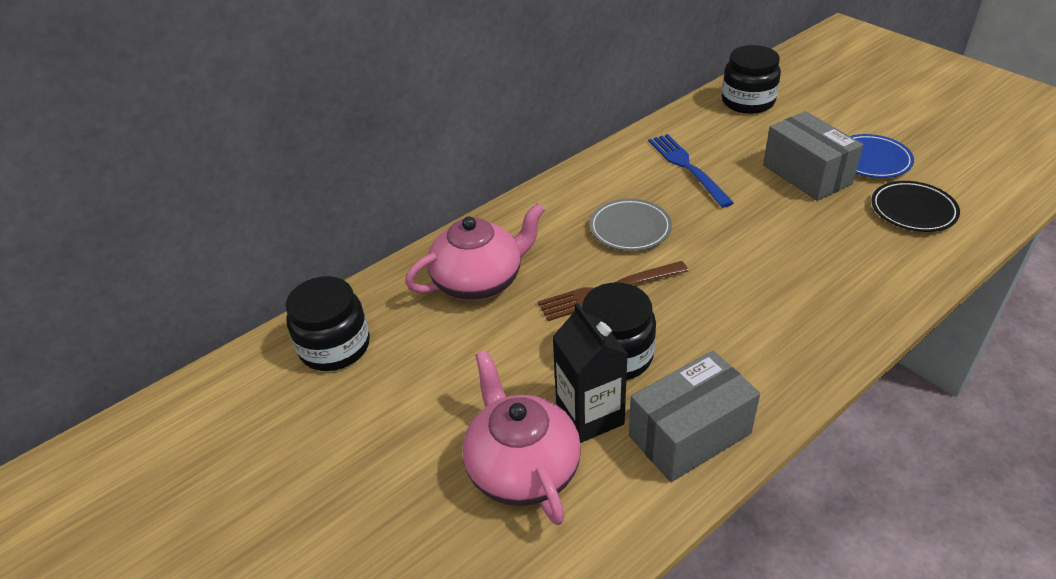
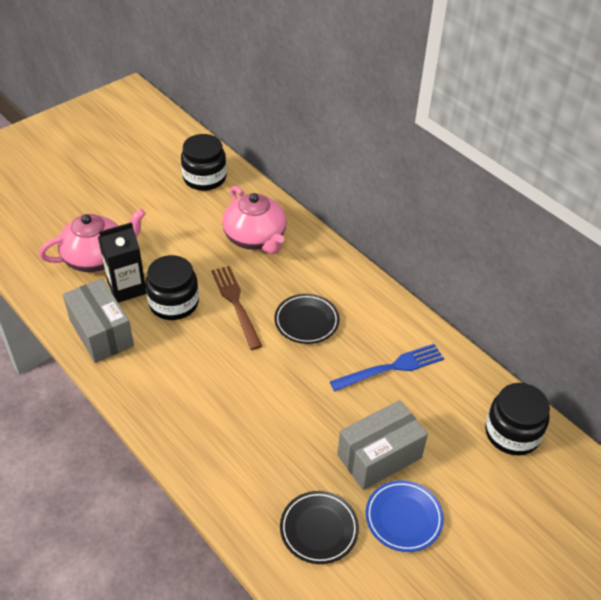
camera: 85 degrees right, 5 degrees up
grey plate [589,199,672,251] -> black plate [274,294,340,344]

